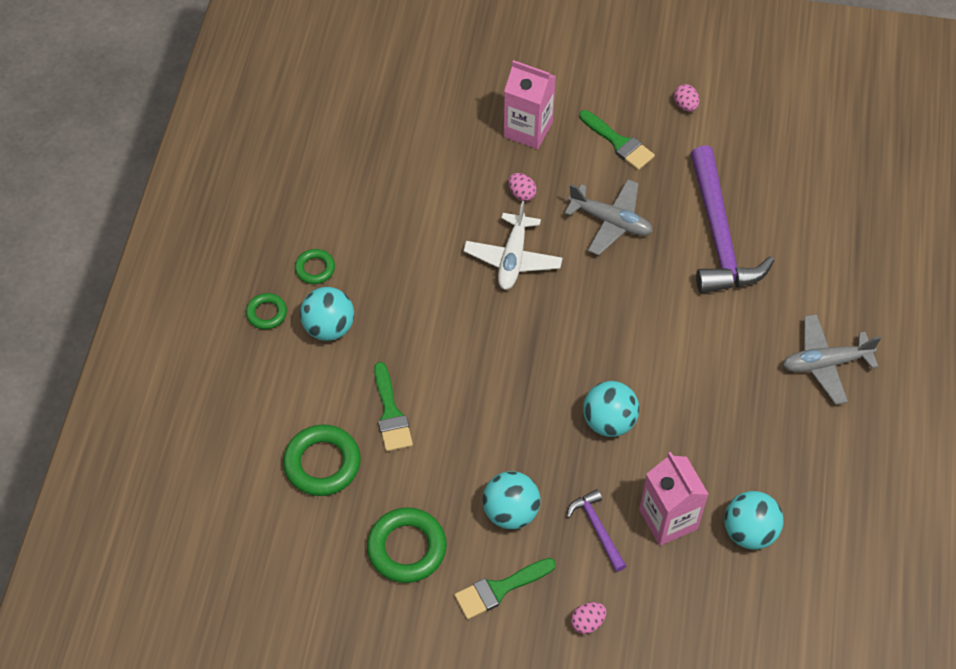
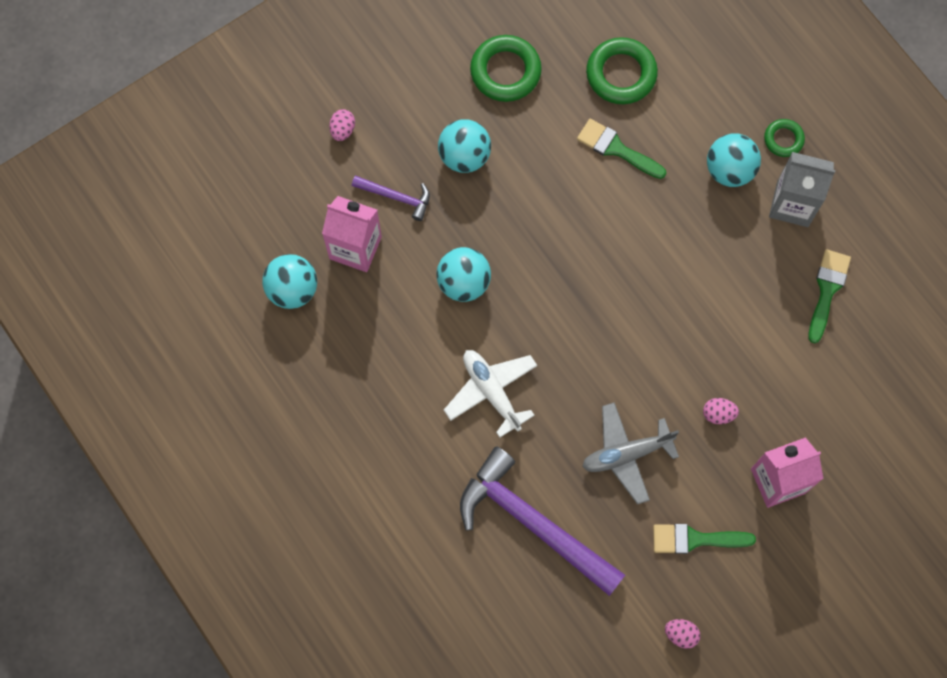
camera: 135 degrees right, 15 degrees up
green ring [295,249,335,284] -> grey carton [769,152,835,227]
green brush [454,558,556,619] -> green brush moved to [808,249,851,343]
white plane [463,201,563,290] -> white plane moved to [444,350,538,438]
grey plane [783,314,881,404] -> none

